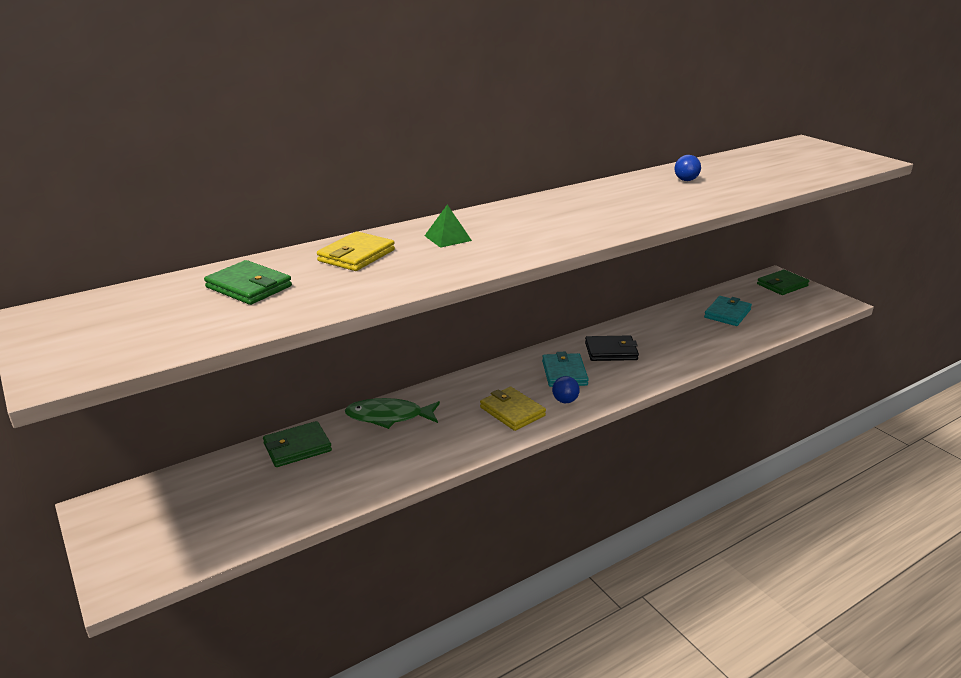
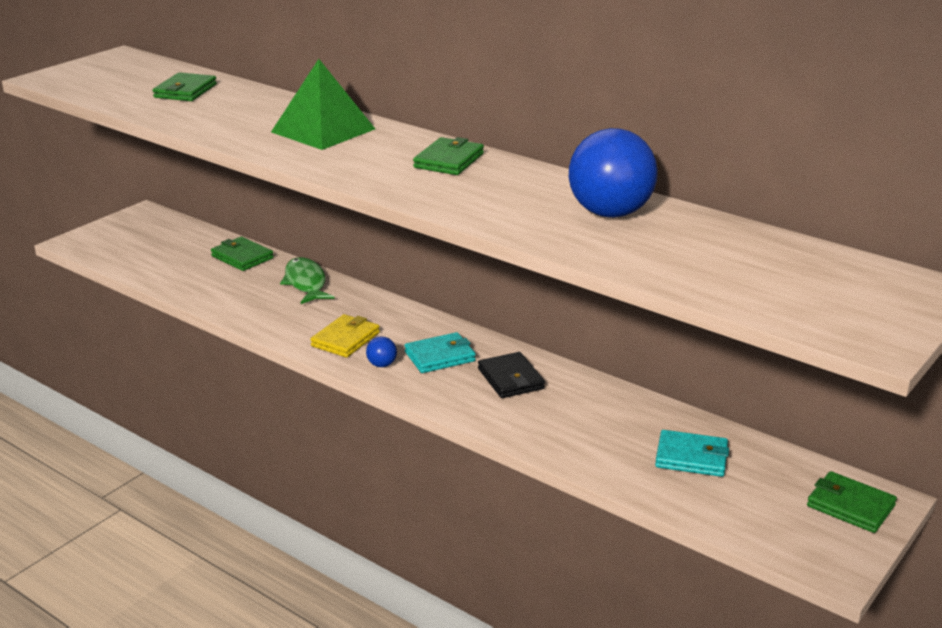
camera: 70 degrees right, 0 degrees up
yellow wallet [317,232,395,271] -> none
green pyramid [424,205,472,248] -> green pyramid [271,59,375,150], size x2.10
blue ball [675,155,701,181] -> blue ball [569,128,658,218], size x2.43
none -> green wallet [413,137,484,175]

